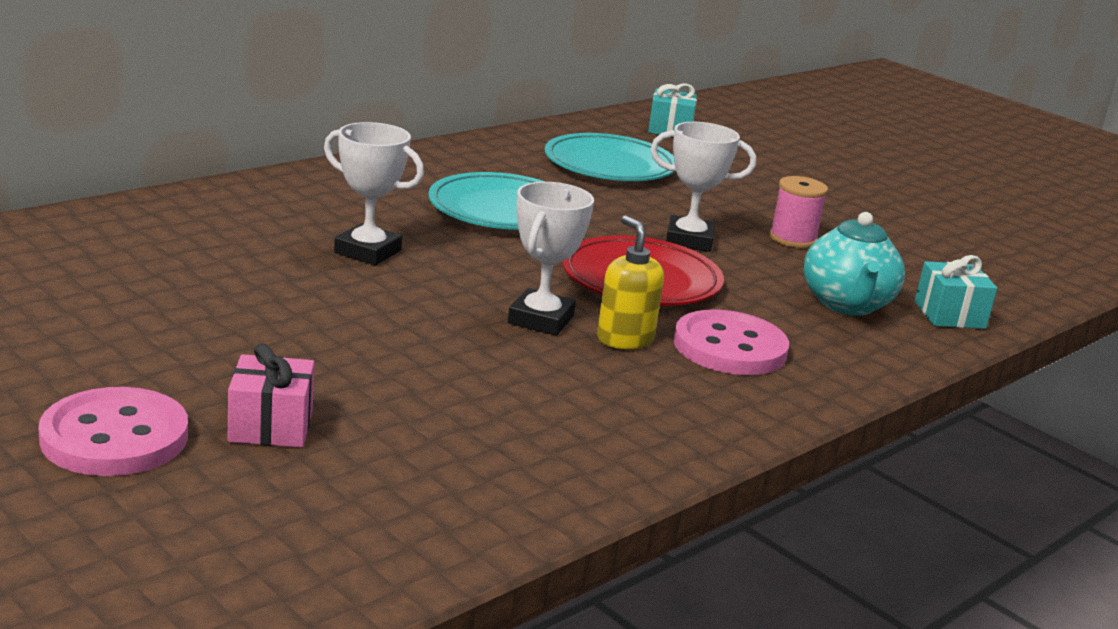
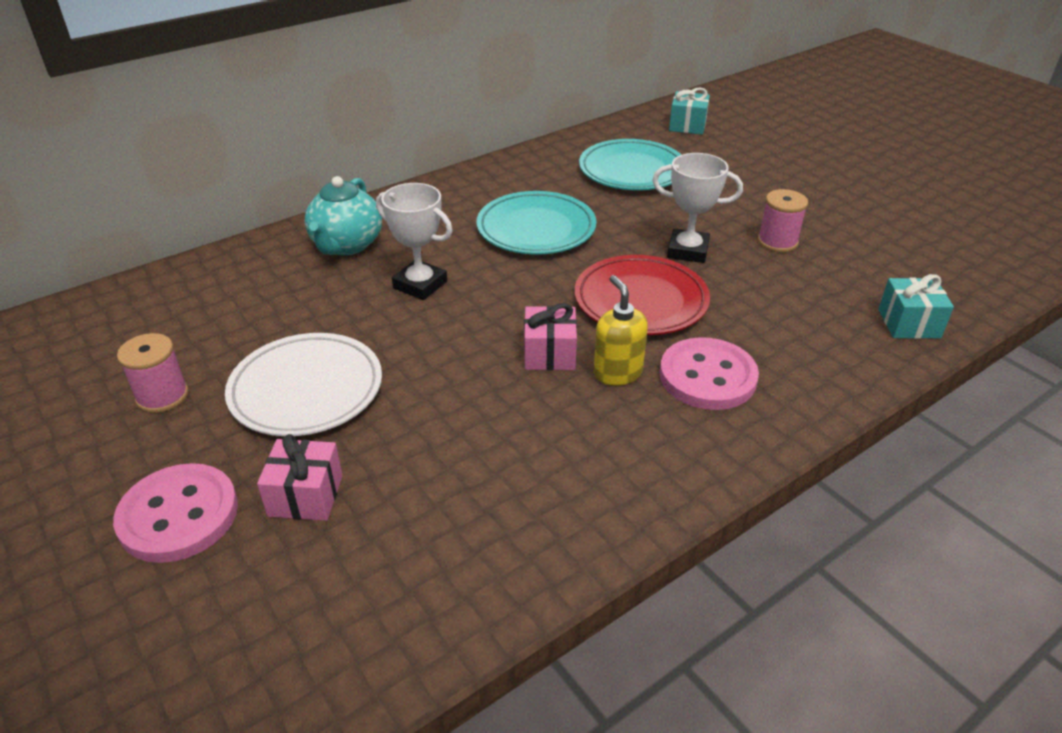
camera: 10 degrees right, 15 degrees up
white trophy [508,182,594,336] -> pink gift [524,303,577,370]
turquoise teapot [804,212,905,315] -> turquoise teapot moved to [304,176,382,255]
none -> pink spool [117,333,189,413]
none -> white plate [225,333,382,436]

